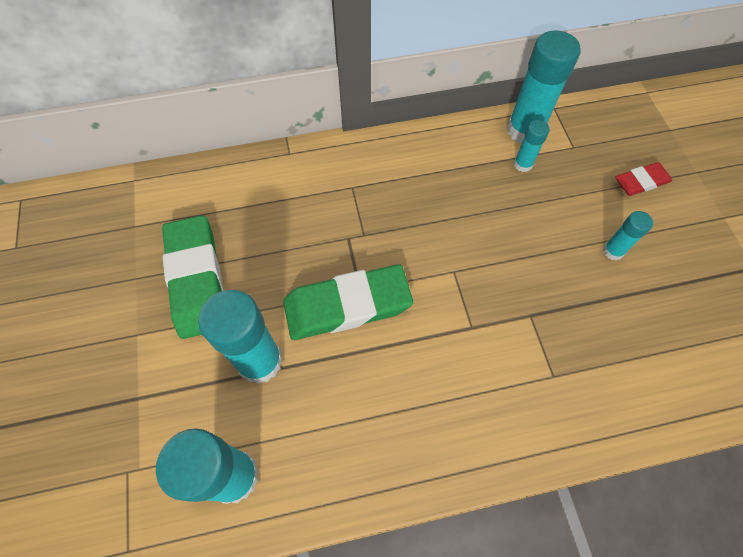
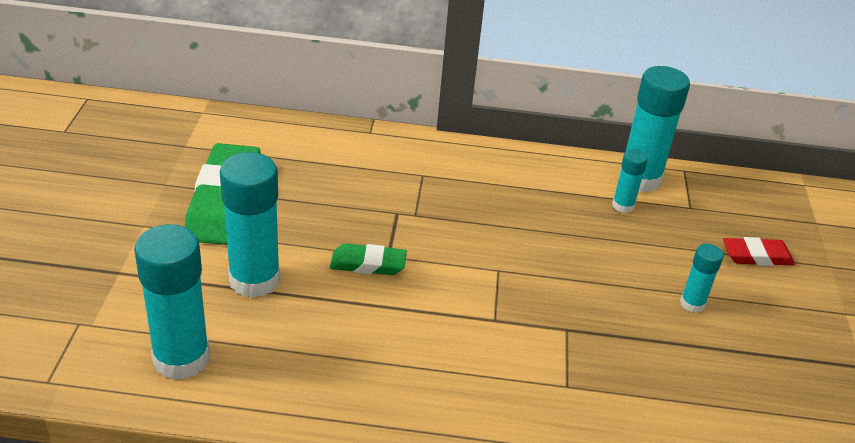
camera: 15 degrees right, 25 degrees down
green eraser [283,264,413,340] -> green eraser [330,243,407,275], size x0.53

